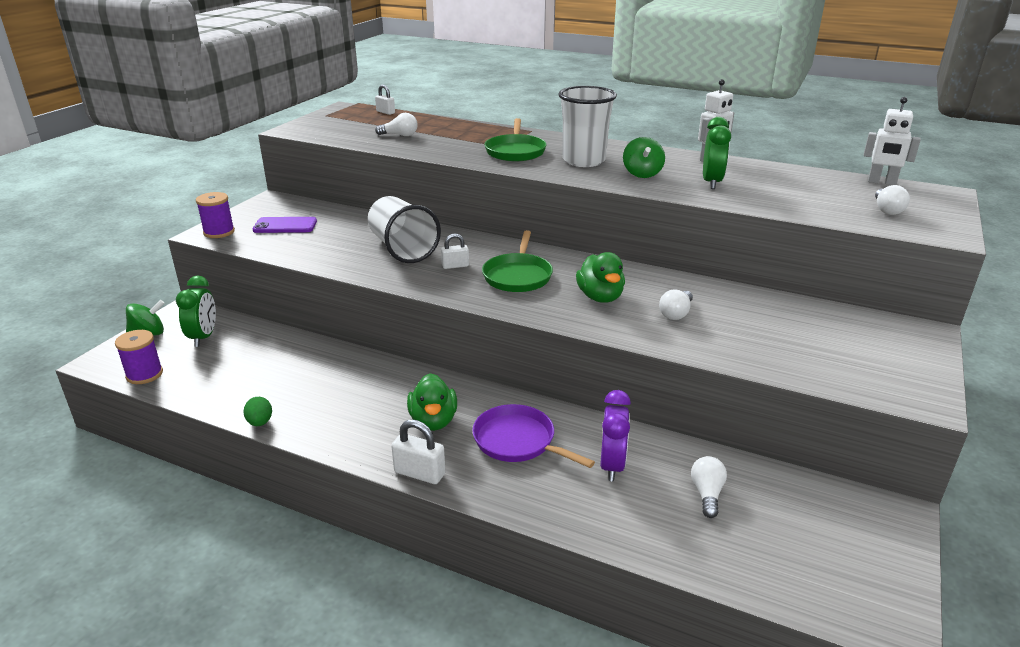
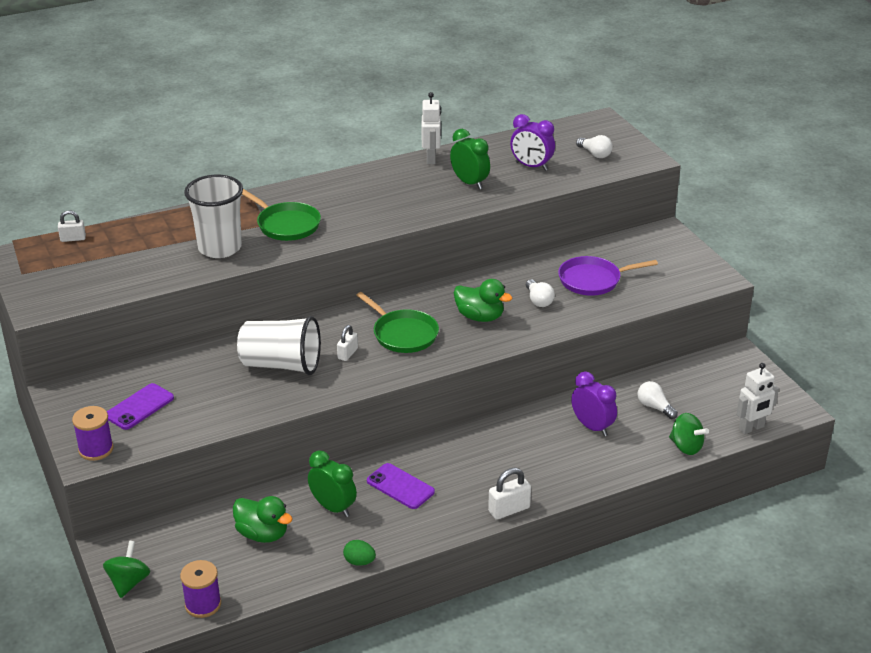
camera: 50 degrees left, 5 degrees up
green clock [176,276,216,347] -> green clock moved to [308,451,357,517]
white light bulb [375,113,418,136] -> none
green duck [407,373,457,431] -> green duck moved to [233,496,293,543]
purple pan [472,404,595,468] -> purple pan moved to [558,256,658,296]
white cup [558,86,617,167] -> white cup moved to [184,175,243,258]
green spinning top [623,137,665,178] -> green spinning top moved to [669,413,709,455]
white robot [864,97,921,185] -> white robot moved to [736,363,779,434]
none -> purple phone [367,463,435,509]
none -> purple clock [510,114,555,171]

